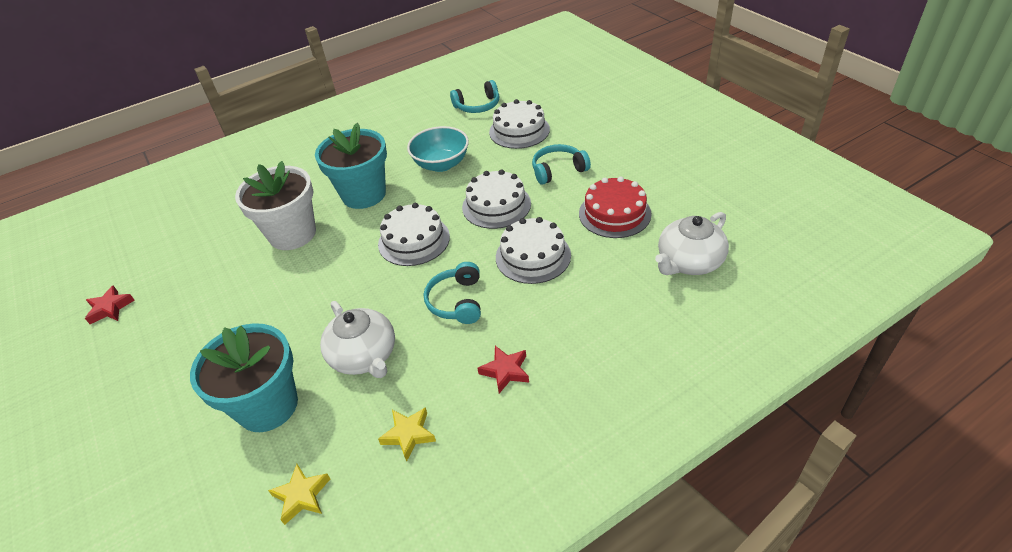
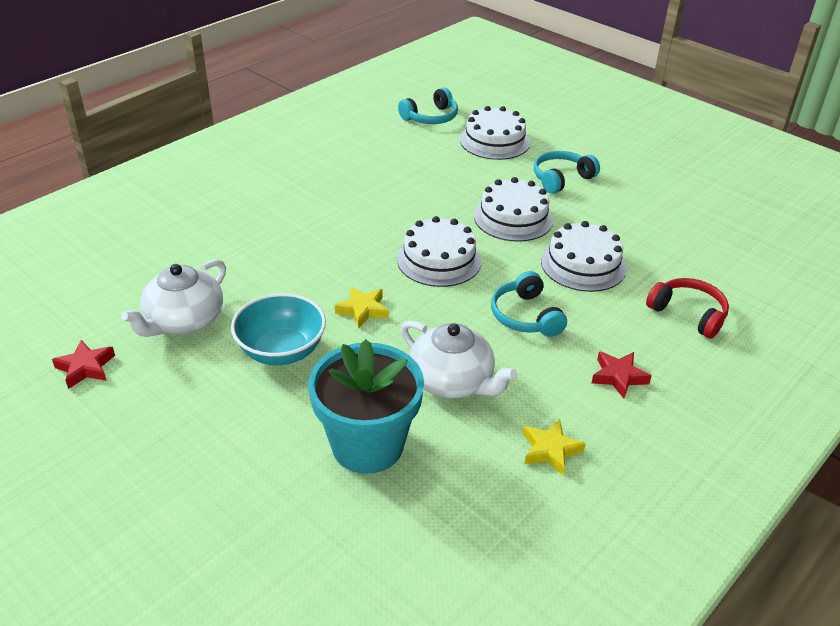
camera: 20 degrees left, 5 degrees down
white flower pot [235,161,316,250] -> none
yellow star [268,464,330,525] -> yellow star moved to [335,286,388,329]
turquoise flower pot [315,123,387,209] -> none
turquoise bowl [407,126,469,172] -> turquoise bowl moved to [231,293,326,365]
red cake [579,176,652,238] -> none
white teapot [655,212,729,275] -> white teapot moved to [121,259,226,337]
none -> red headphones [646,278,729,339]

